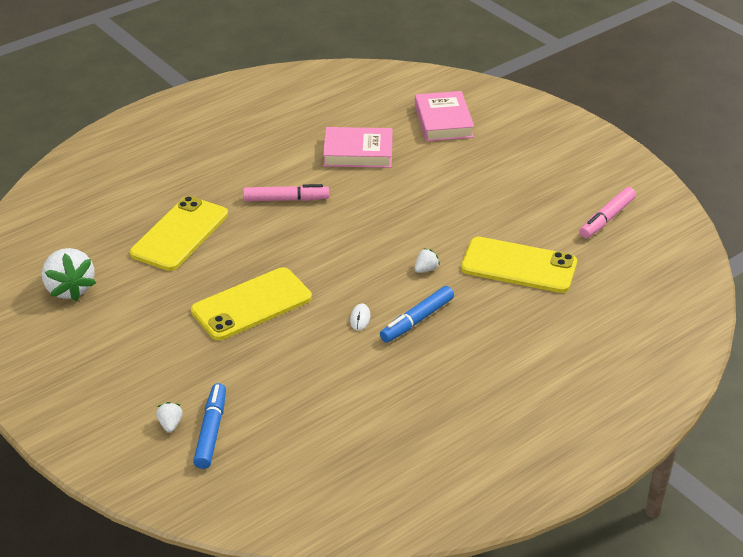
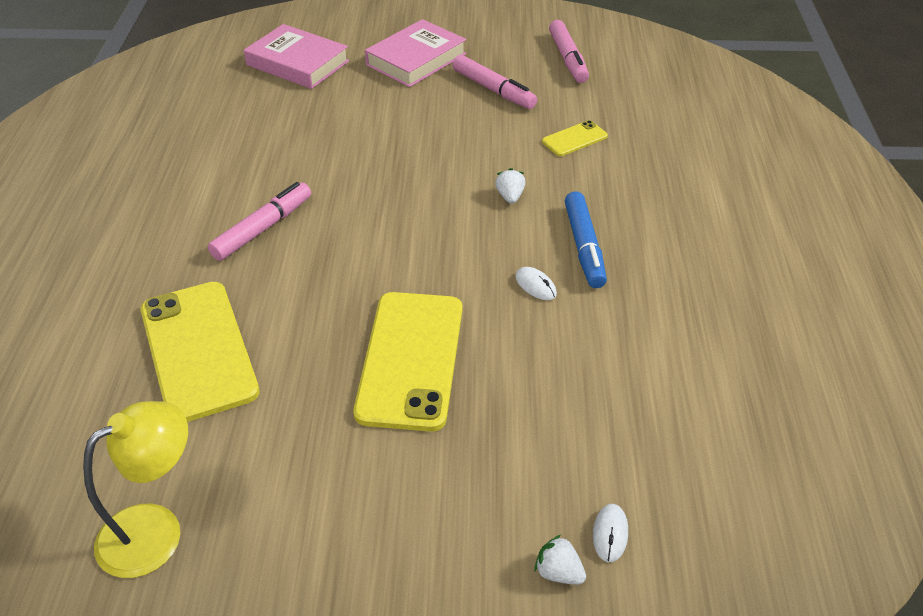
camera: 50 degrees left, 5 degrees up
white strawberry [42,248,96,302] -> yellow lamp [83,401,188,578]
blue marker [193,383,226,469] -> white mouse [593,504,628,562]
pink book [323,127,393,168] -> pink book moved to [365,19,466,87]
yellow phone [461,237,577,293] -> yellow phone [542,120,608,156], size x0.47
none -> pink marker [452,55,537,109]

